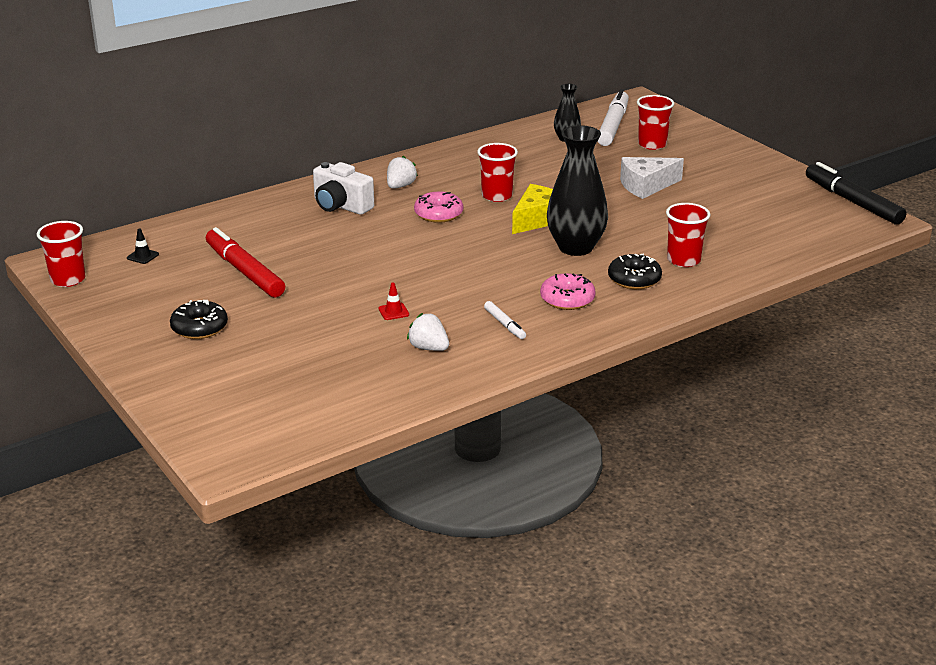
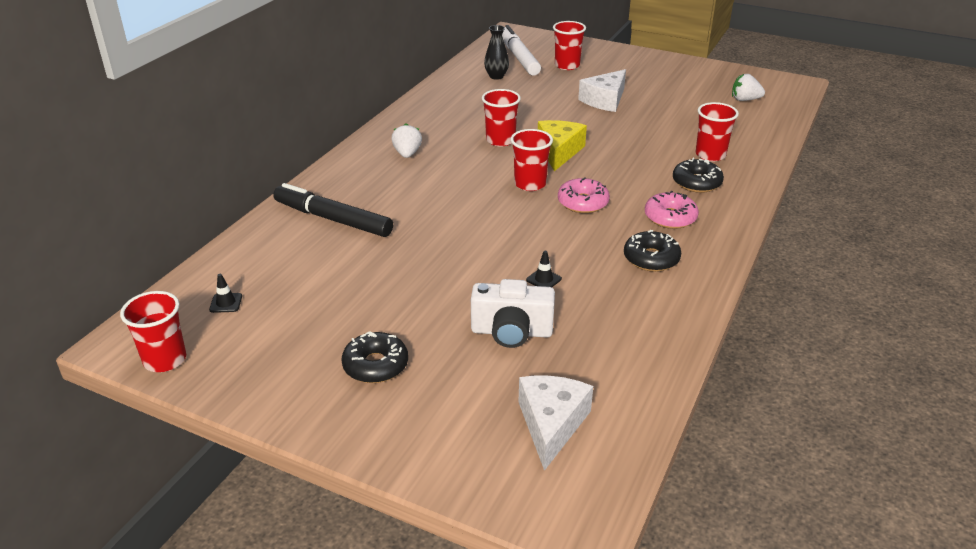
camera: 30 degrees left, 5 degrees up
red marker [206,227,285,298] -> none
white camera [313,162,374,215] -> white camera moved to [471,279,555,348]
red traffic cone [378,283,409,320] -> black traffic cone [526,251,562,287]
white strawberry [407,313,449,351] -> white strawberry moved to [732,74,765,101]
pink donut [414,191,463,223] -> pink donut moved to [558,177,610,213]
white marker [484,301,526,339] -> black donut [624,230,681,272]
black vase [547,125,608,256] -> none
black marker [806,162,906,225] -> black marker moved to [273,183,393,237]
none -> red cup [511,129,553,191]
none -> white cheese [519,376,593,471]

